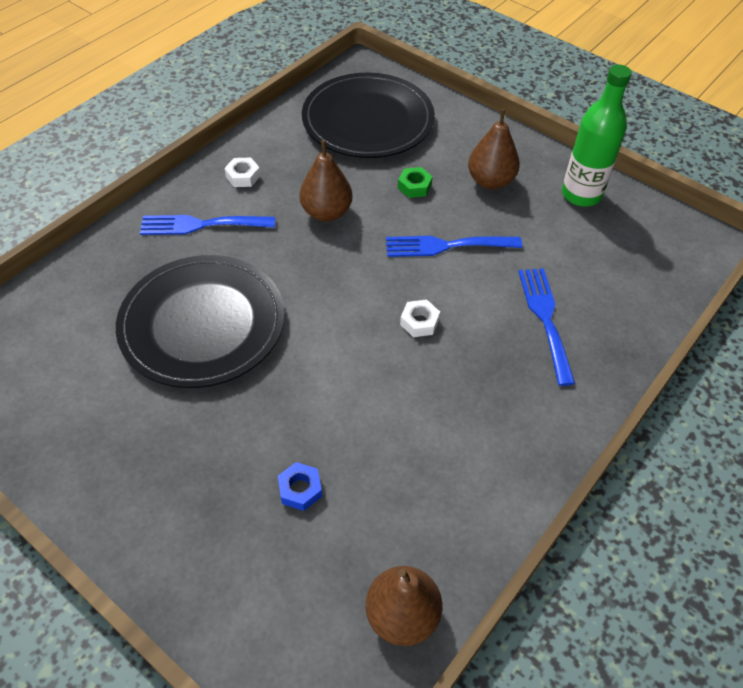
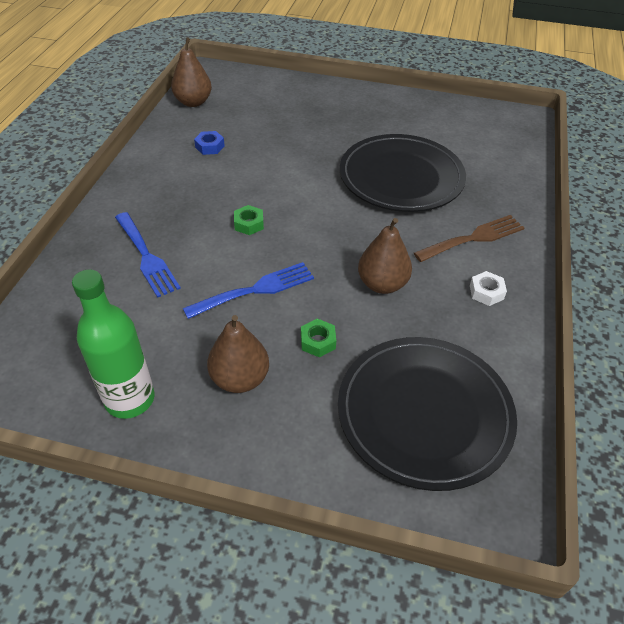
camera: 155 degrees right, 5 degrees down
blue fork [140,215,275,235] -> brown fork [414,215,524,262]
blue nut [278,462,322,511] -> blue nut moved to [194,131,225,155]
white nut [400,300,440,337] -> green nut [234,205,264,235]

